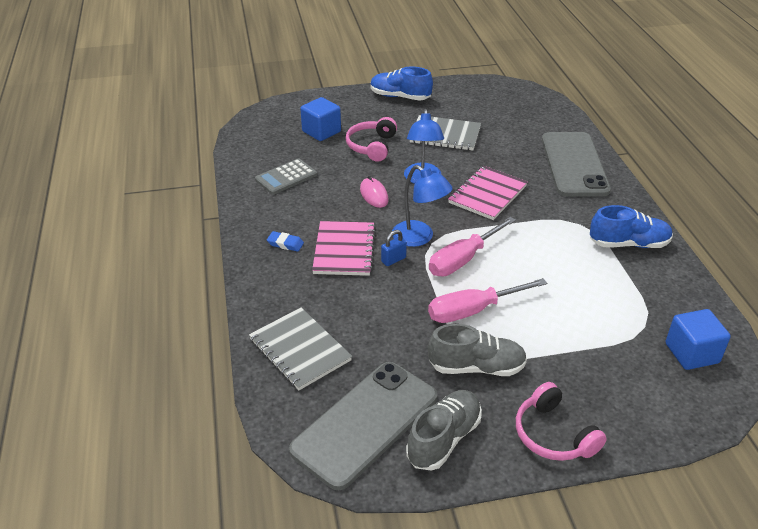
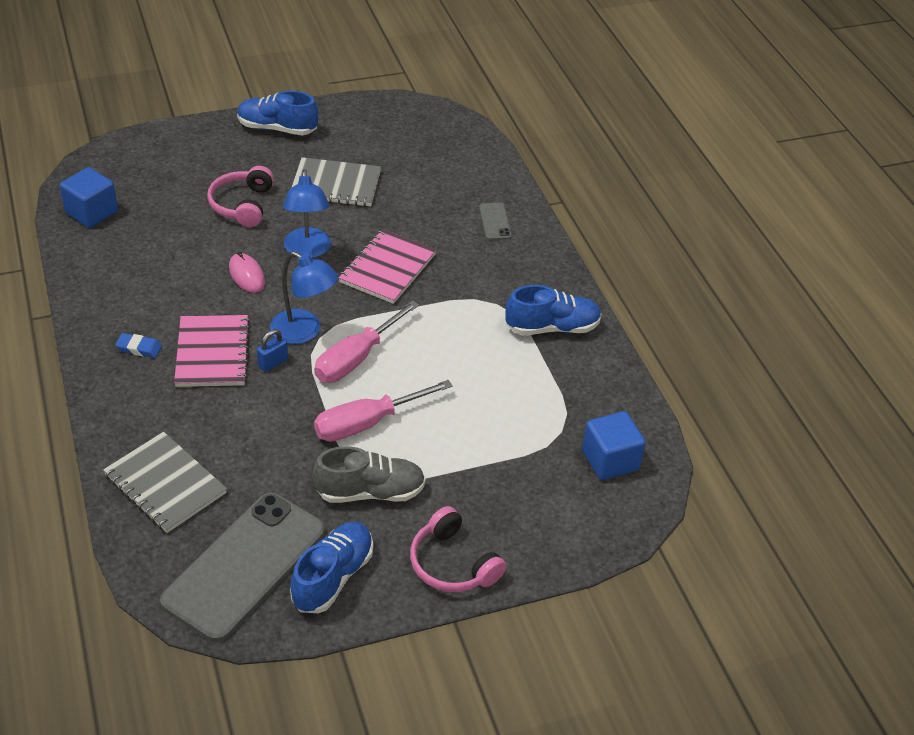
camera: 10 degrees left, 5 degrees up
grey calculator [255,159,317,195] -> none
blue cube [300,97,341,141] -> blue cube moved to [60,167,118,228]
grey shoe [406,390,482,471] -> blue shoe [290,522,373,613]
grey phone [542,132,611,197] -> grey phone [479,203,512,240], size x0.41

